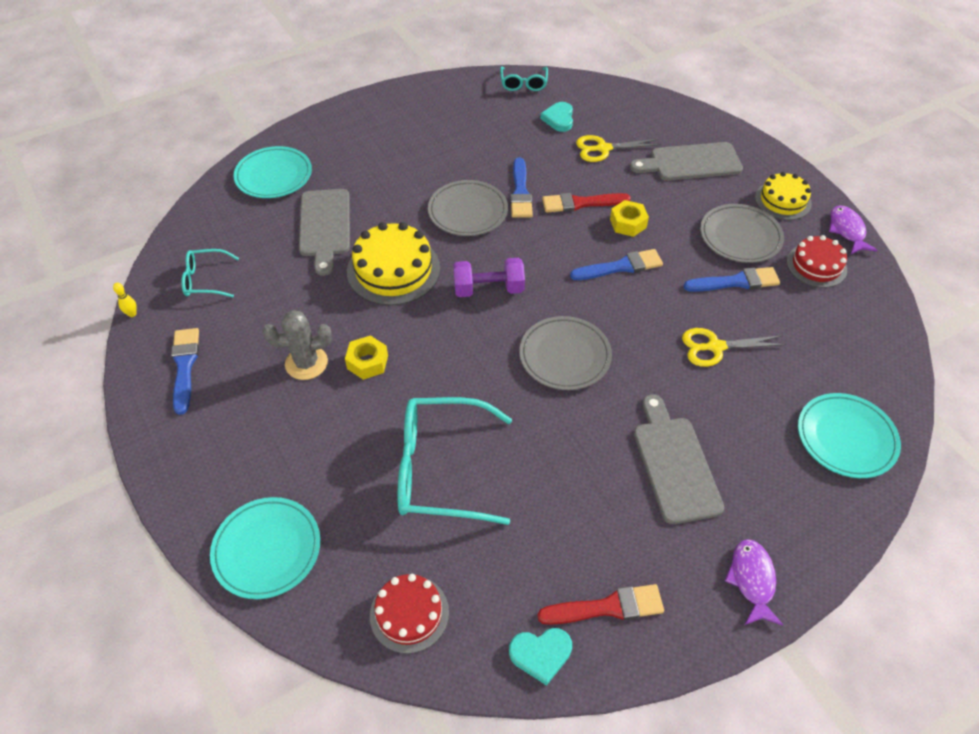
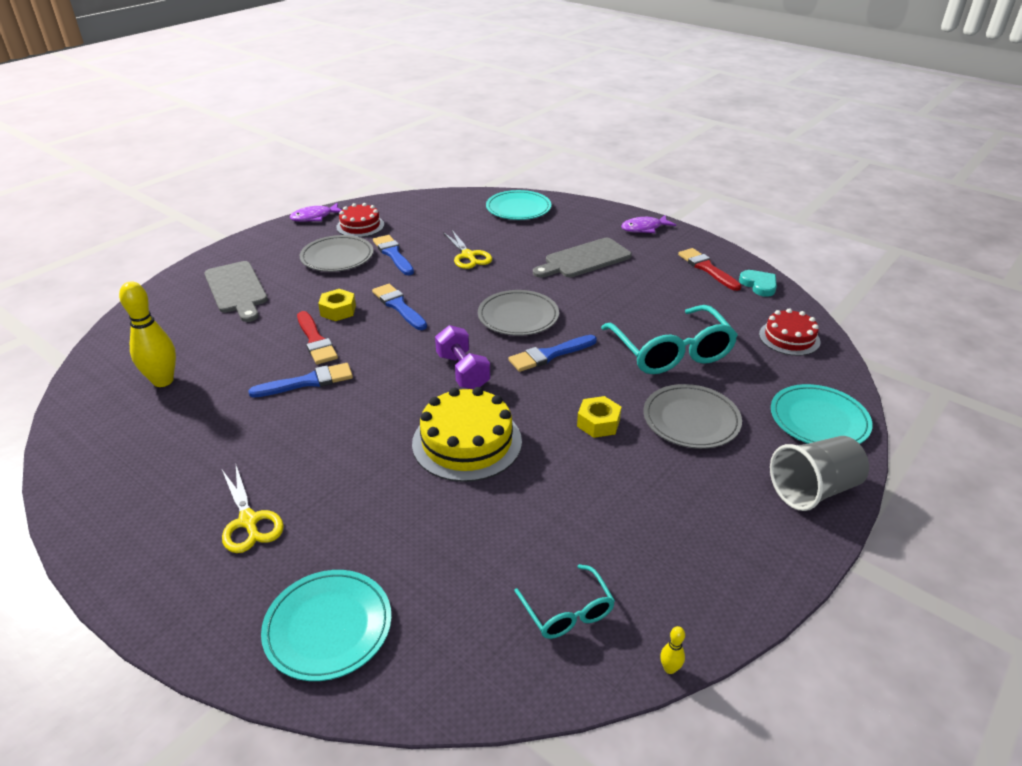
camera: 110 degrees left, 15 degrees down
blue brush [171,328,199,415] -> blue brush moved to [509,335,597,372]
grey cactus [263,310,332,380] -> none
grey cutting board [299,189,350,276] -> none
grey plate [428,180,508,236] -> grey plate moved to [643,384,742,449]
turquoise glasses [500,66,548,91] -> none
turquoise heart [540,102,573,132] -> yellow bowling pin [119,281,176,387]
yellow scissors [576,135,661,162] -> yellow scissors moved to [222,466,284,553]
yellow cake [755,172,812,220] -> none
none -> grey cup [770,436,869,511]

